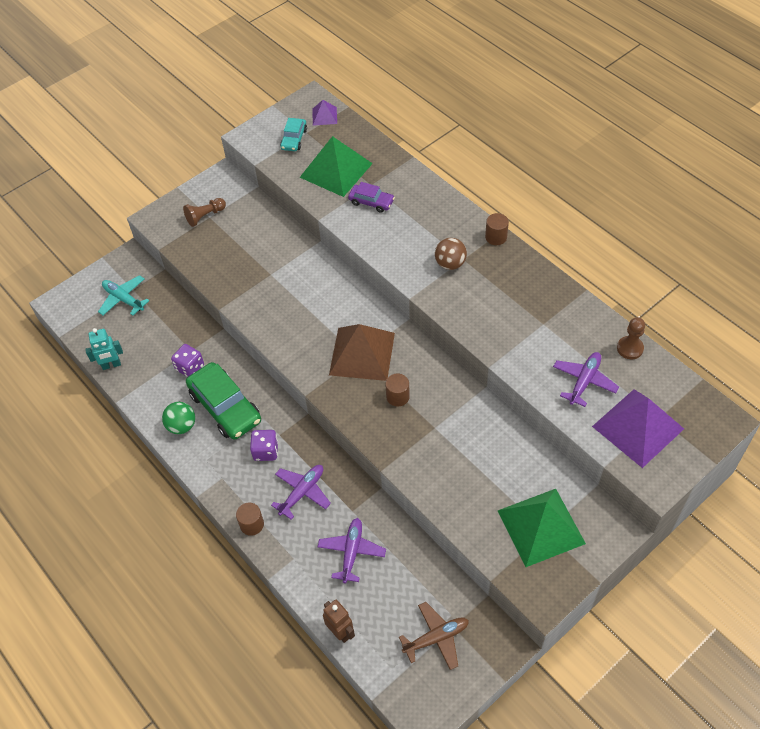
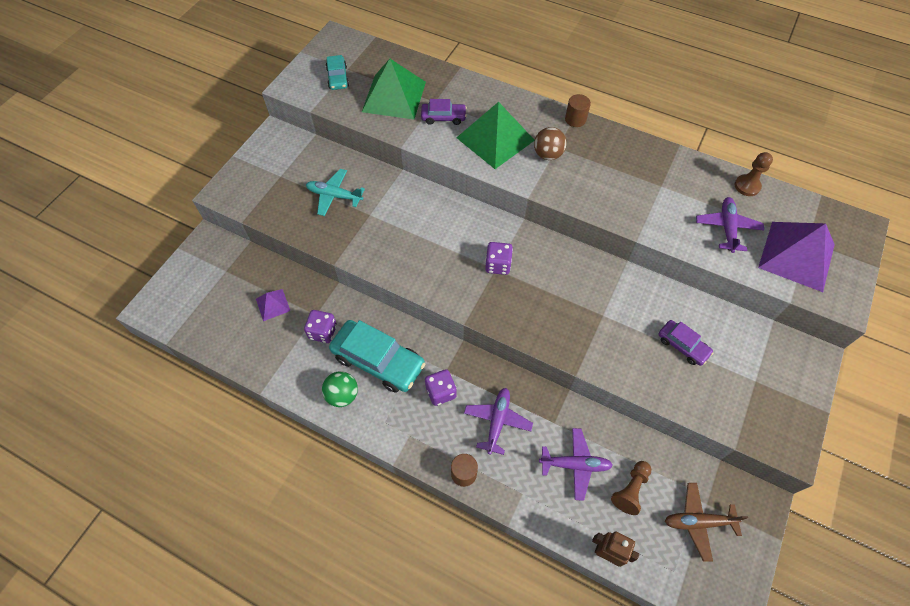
camera: 25 degrees left, 5 degrees up
turquoise robot [85,328,123,370] -> none
turquoise plane [98,275,149,316] -> turquoise plane moved to [306,169,365,216]
brown pawn [183,198,226,227] -> brown pawn moved to [611,461,651,515]
green car [186,362,261,440] -> turquoise car [329,320,425,393]
purple pyramid [312,100,337,126] -> purple pyramid moved to [256,289,290,321]
purple plane [317,518,386,583] -> purple plane turned 105 degrees clockwise [539,428,613,501]
brown pyramid [329,324,395,381] -> purple dice [485,242,513,275]
brown cylinder [385,374,410,406] -> none
brown plane [399,602,469,670] -> brown plane turned 135 degrees counterclockwise [665,483,748,562]
green pyramid [498,489,586,567] -> green pyramid moved to [456,102,535,169]
none -> purple car [658,320,713,366]

